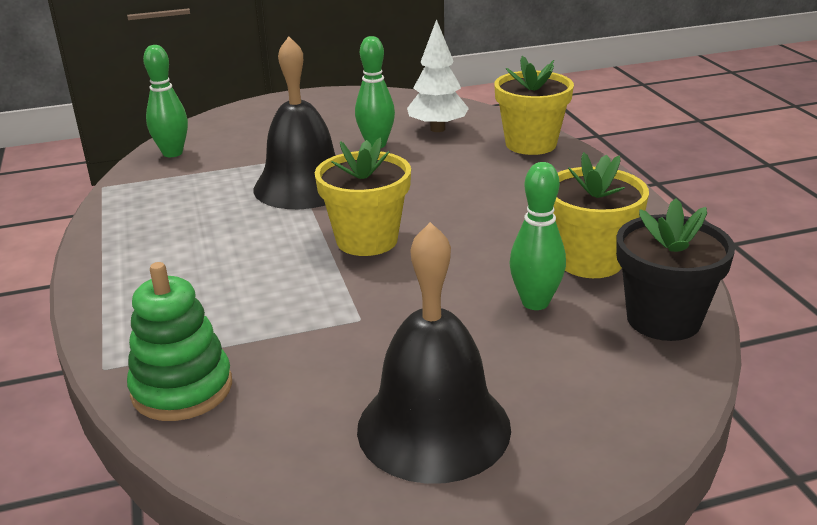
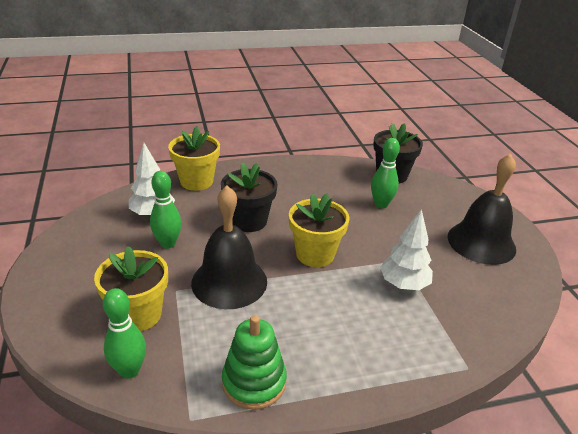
camera: 90 degrees left, 5 degrees up
green stacking toy [127,262,232,421] -> green stacking toy moved to [222,315,287,410]
yellow flower pot [553,152,649,278] -> yellow flower pot moved to [94,246,168,331]
none -> black flower pot [221,163,278,232]
none -> white tree [380,209,433,290]

